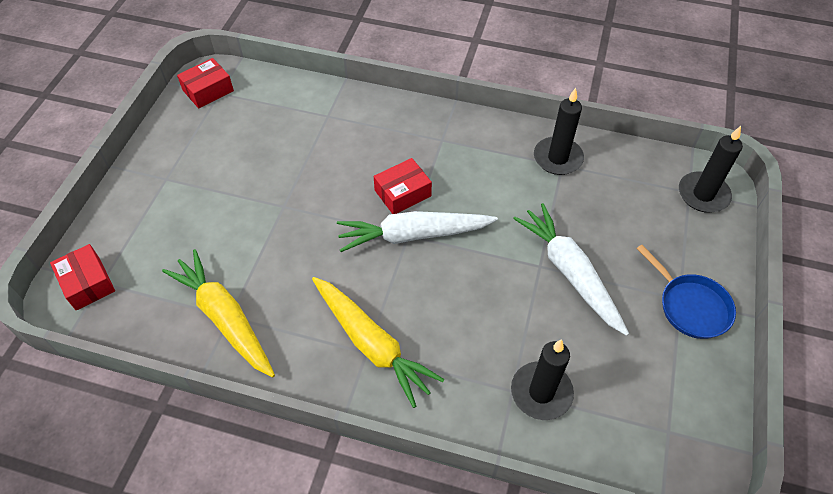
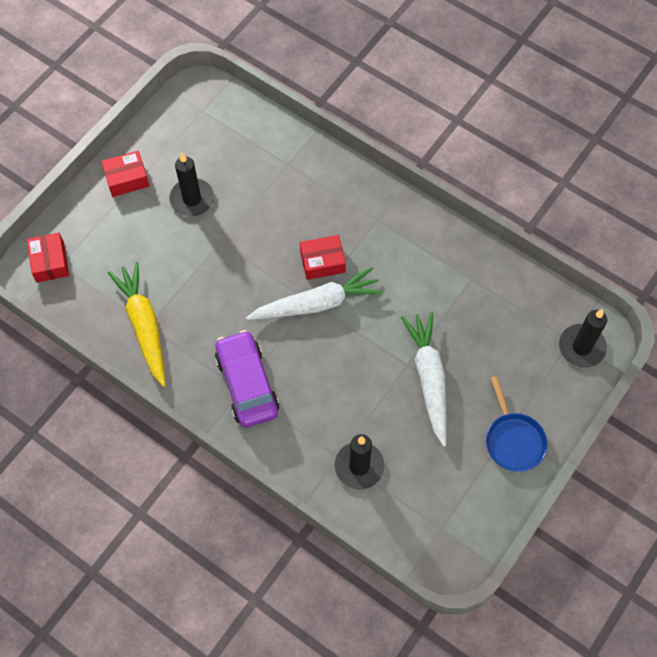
camera: 20 degrees right, 10 degrees up
red box [177,58,234,109] -> red box moved to [101,151,149,197]
yellow carrot [312,277,445,408] -> purple car [215,330,279,428]
white carrot [337,211,498,252] -> white carrot turned 150 degrees clockwise [246,267,383,320]
black candle [534,88,584,175] -> black candle moved to [169,153,214,217]

